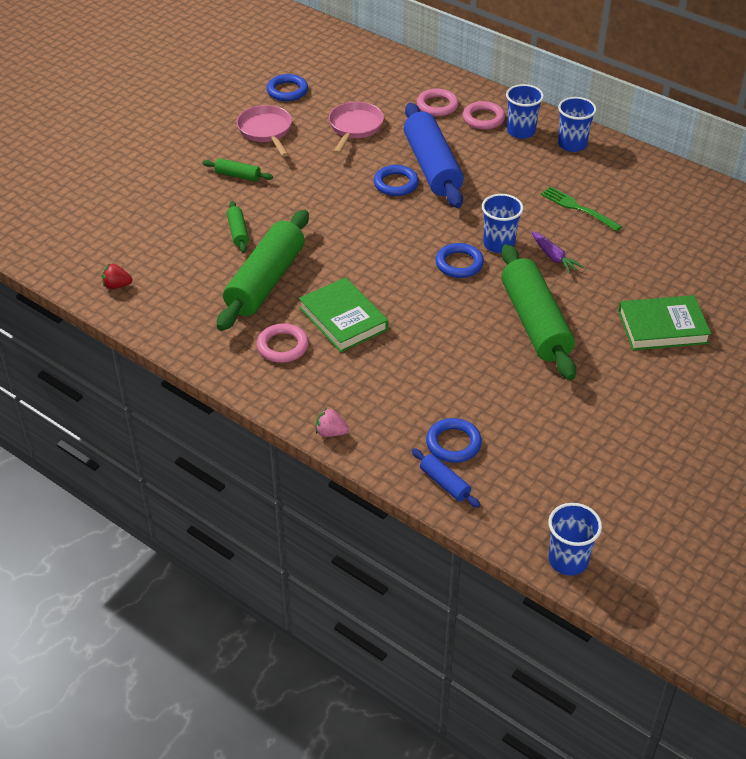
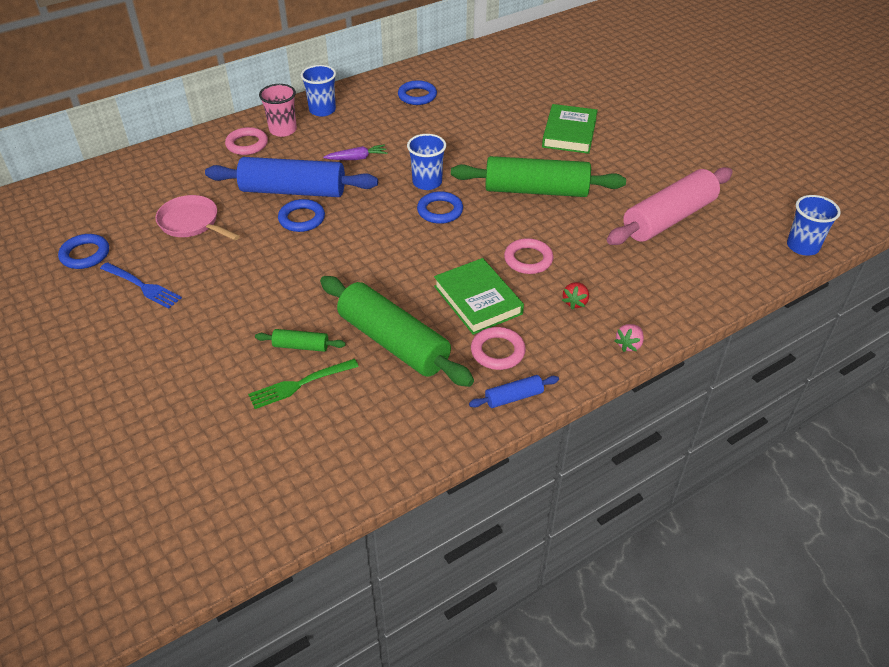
camera: 70 degrees left, 0 degrees up
red strawberry [102,263,133,289] -> red strawberry moved to [562,282,589,310]
green rolling pin [202,158,273,182] -> none
pink pan [237,105,292,157] -> blue fork [100,262,182,309]
green book [299,277,388,352] -> green book turned 75 degrees clockwise [434,258,524,335]
blue rolling pin [412,448,480,508] -> blue rolling pin moved to [469,375,559,408]
pink ring [417,89,459,116] -> pink ring moved to [504,238,553,274]
blue ring [426,418,482,463] -> blue ring moved to [398,80,437,105]
blue cup [506,84,544,139] -> pink cup [259,84,297,137]
purple carrot [532,231,584,274] -> purple carrot moved to [323,144,388,160]
green fork [541,186,622,231] -> green fork moved to [248,359,359,409]
none -> pink rolling pin [607,167,733,245]

